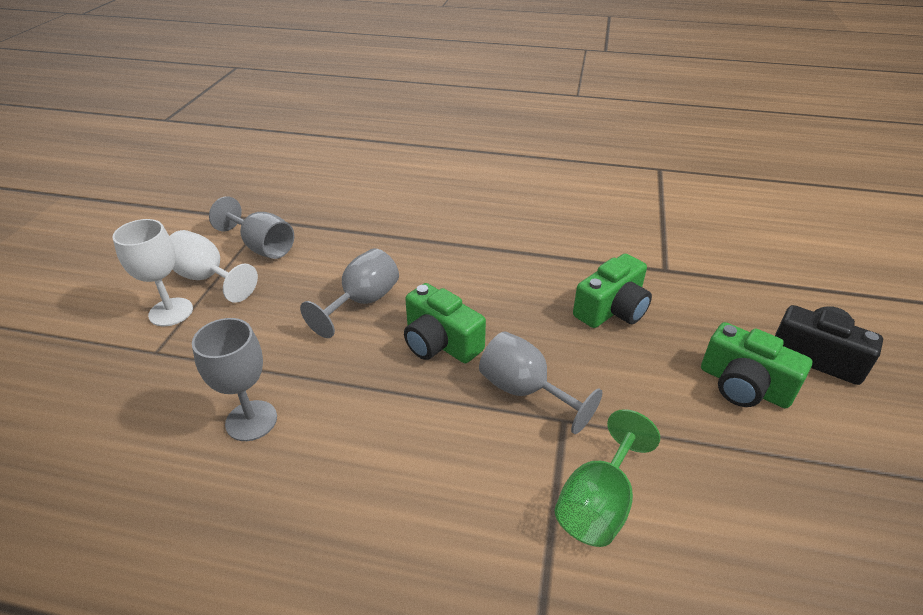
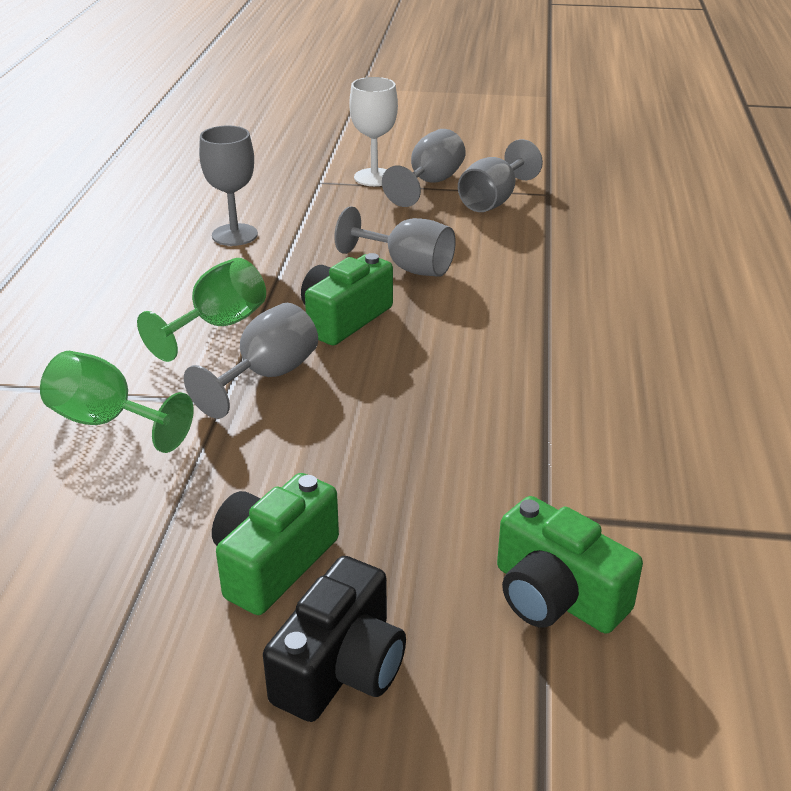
camera: 85 degrees right, 5 degrees down
white goblet [170,230,258,303] -> grey goblet [382,129,466,207]
green camera [573,254,652,328] -> green camera moved to [497,496,643,633]
none -> green goblet [137,258,266,362]

